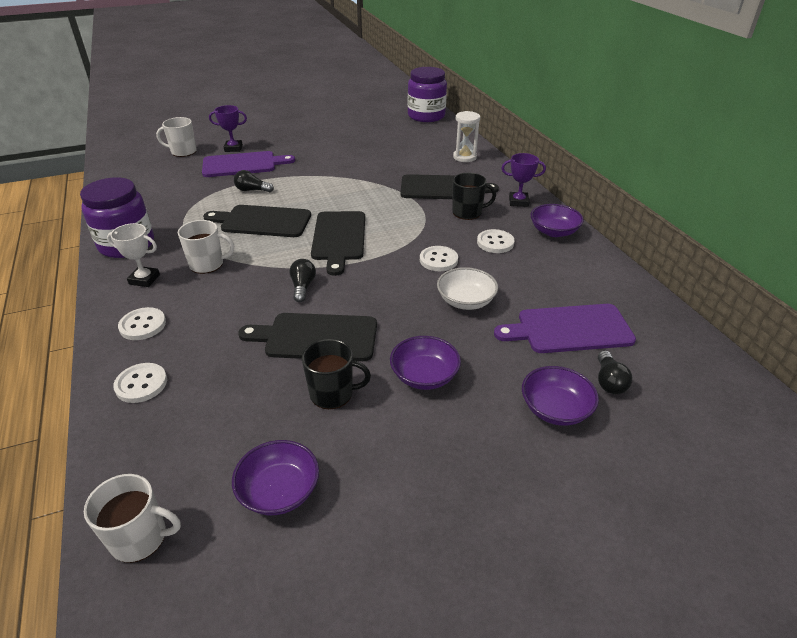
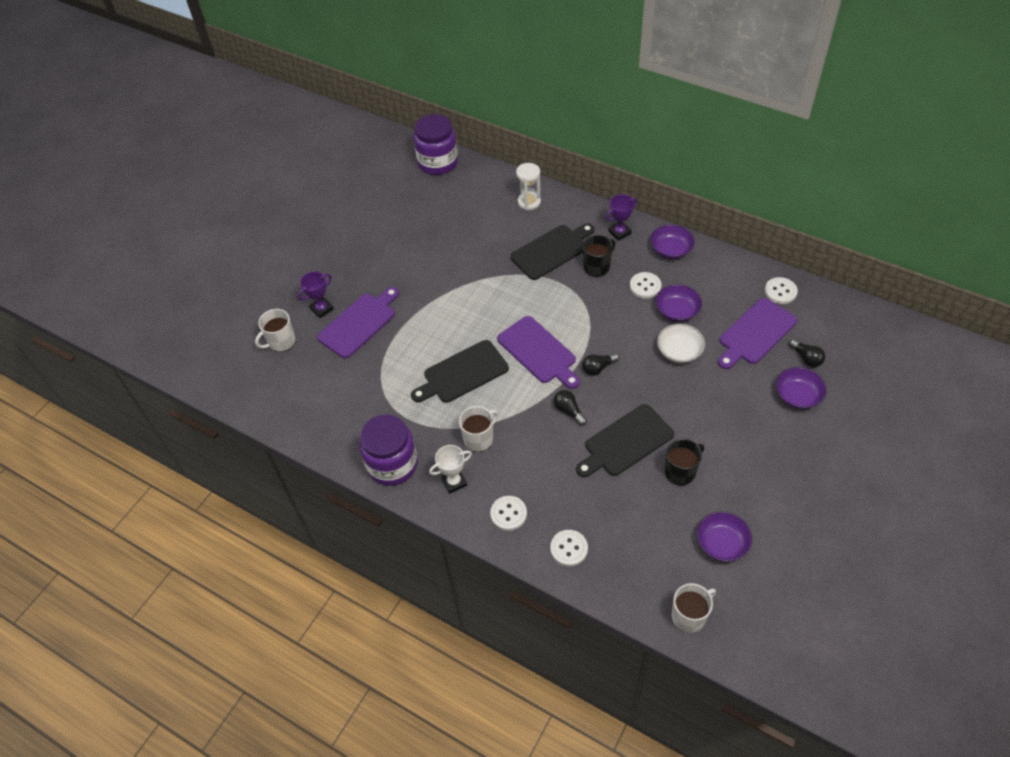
camera: 35 degrees left, 15 degrees up
black light bulb [234,170,274,192] -> black light bulb moved to [582,353,619,376]
black cutting board [311,211,365,276] -> purple cutting board [497,316,580,389]
purple bowl [390,336,461,390] -> purple bowl moved to [656,284,702,322]
white button [420,246,458,271] -> white button moved to [765,277,798,304]

